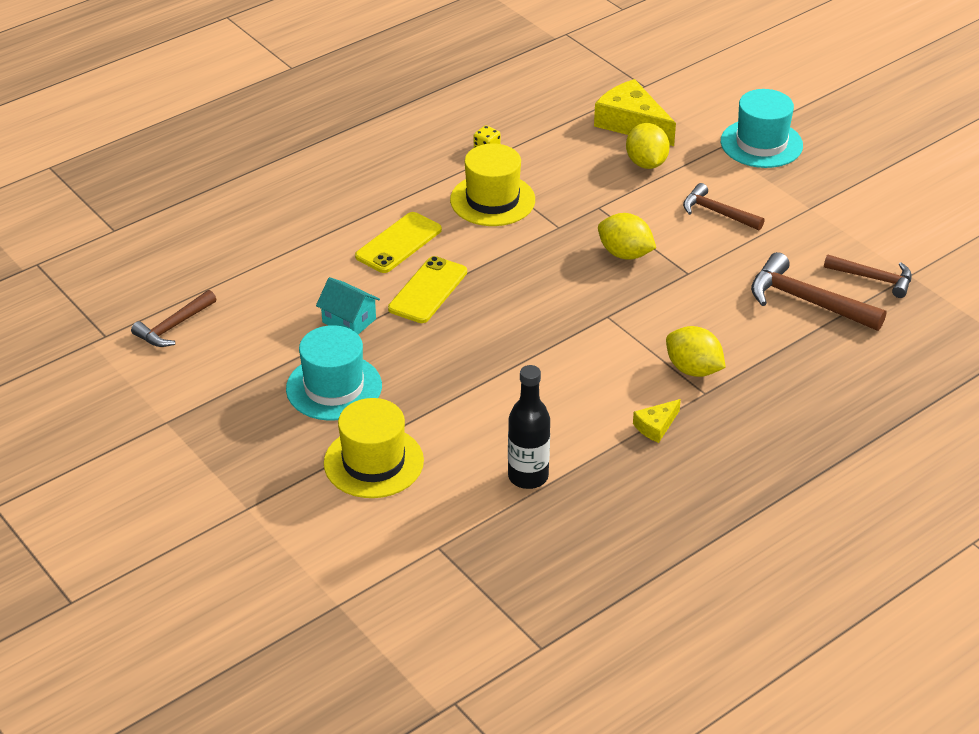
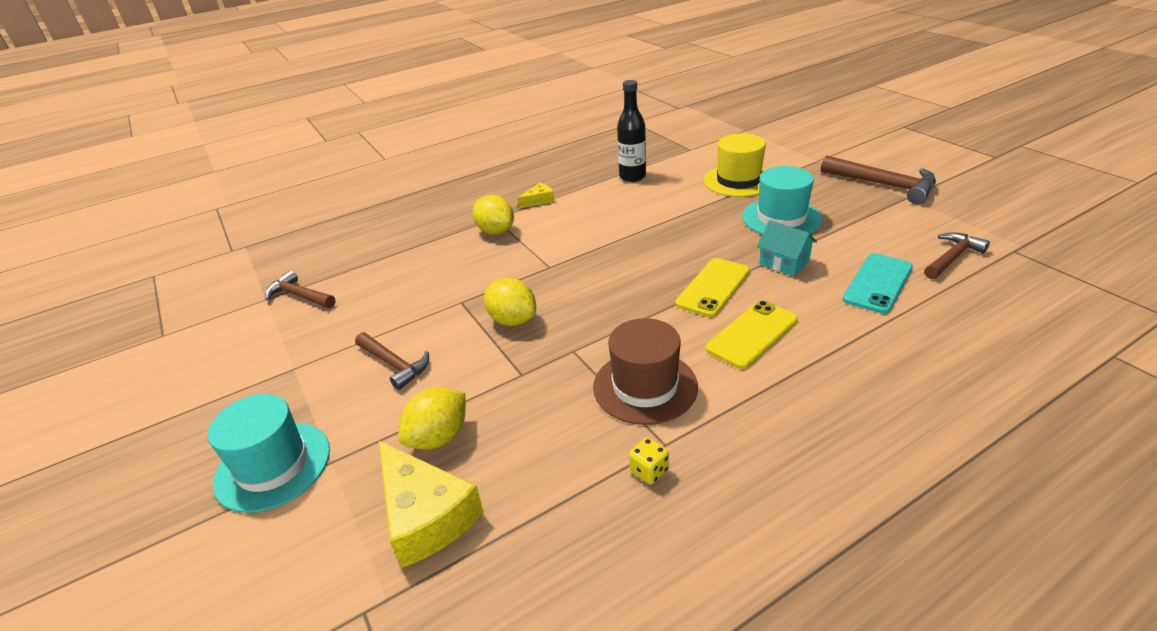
camera: 170 degrees left, 5 degrees down
yellow hat [450,144,535,226] -> brown hat [593,318,698,425]
yellow lemon [626,123,670,169] -> yellow lemon turned 45 degrees clockwise [398,387,465,450]
brown hammer [751,252,886,331] -> brown hammer moved to [821,155,936,204]
none -> turquoise phone [843,253,913,314]

